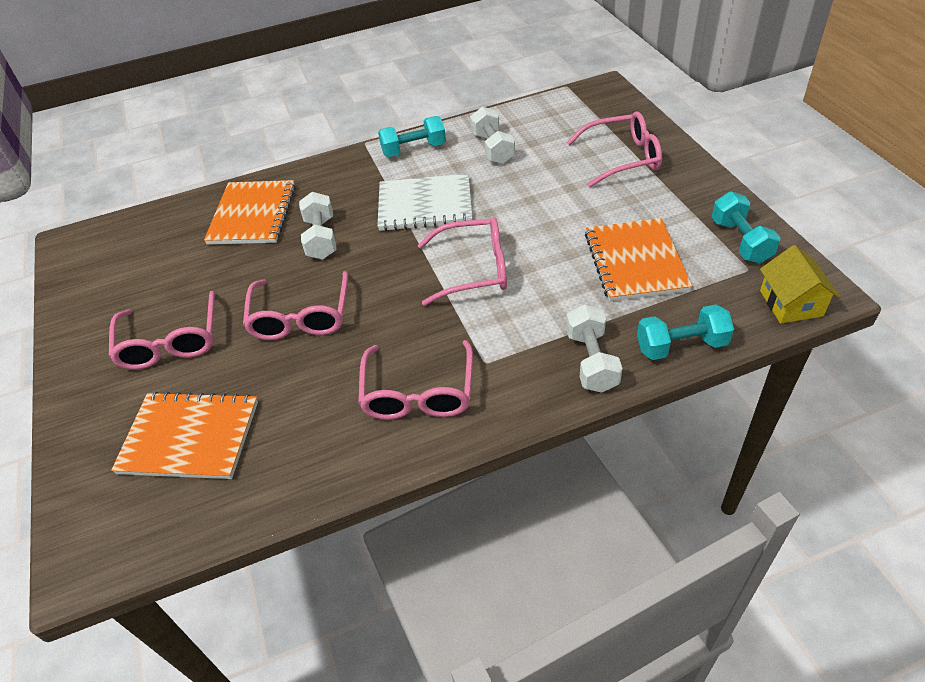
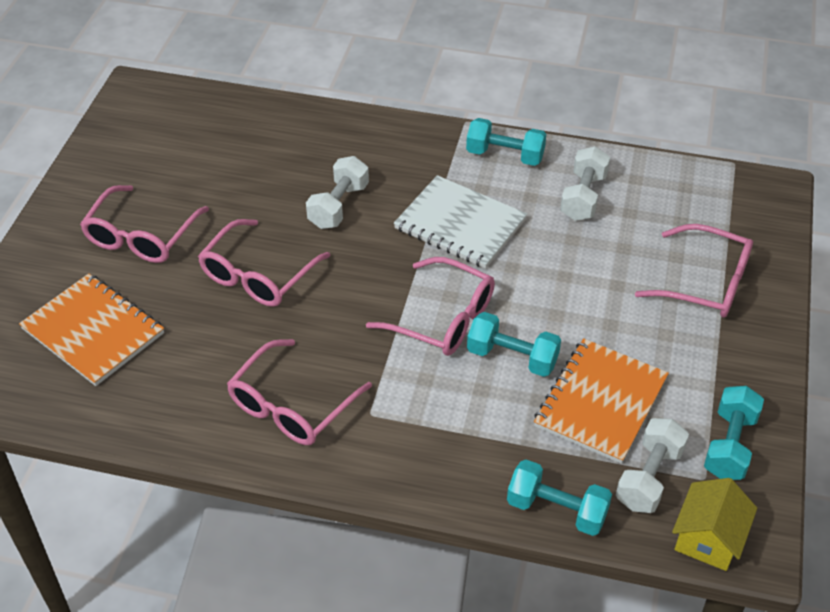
camera: 30 degrees right, 0 degrees up
orange notebook [204,180,296,245] -> none
white dumbbell [566,304,622,393] -> white dumbbell moved to [616,418,689,513]
none -> turquoise dumbbell [467,312,561,377]

